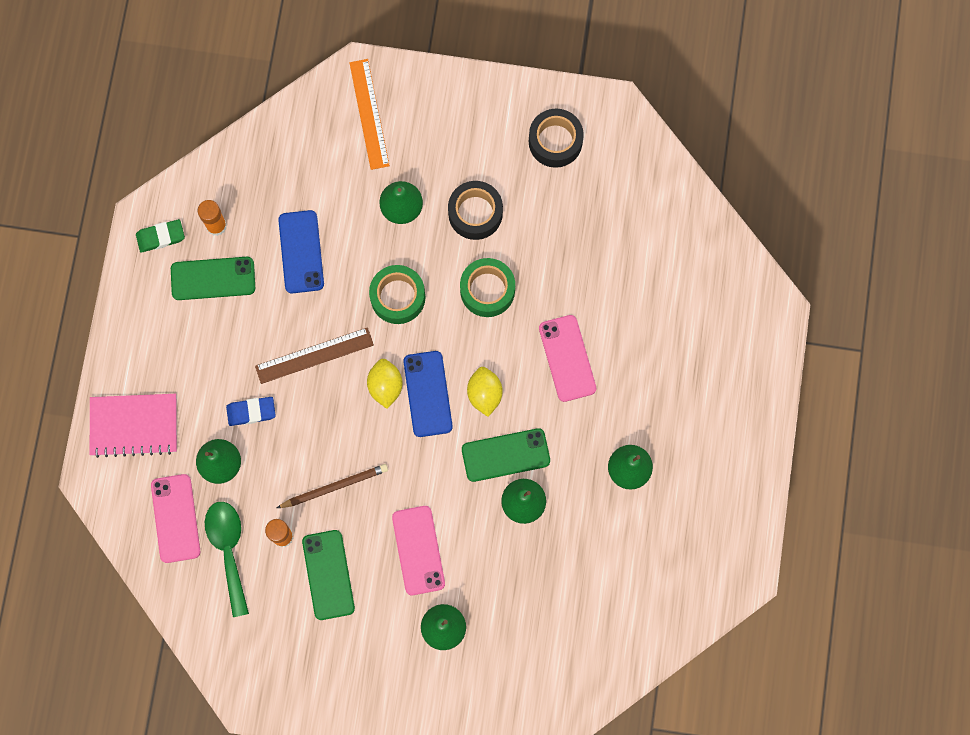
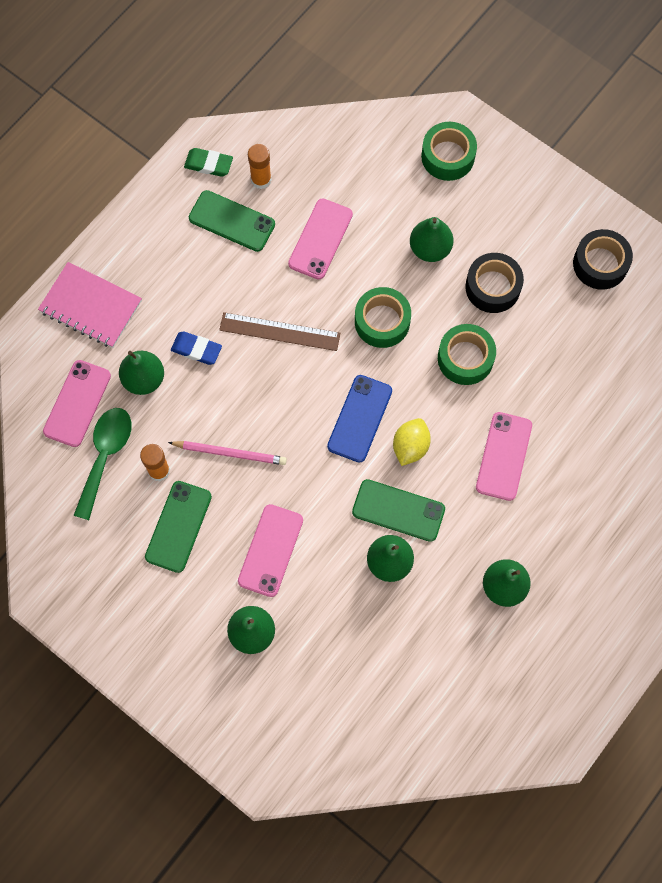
camera: 30 degrees right, 5 degrees down
brown pencil [277,464,388,508] -> pink pencil [168,441,287,465]
blue phone [278,210,324,293] -> pink phone [288,199,353,280]
orange ruler [349,59,390,170] -> green tape [421,122,477,181]
yellow lemon [367,359,402,409] -> none

